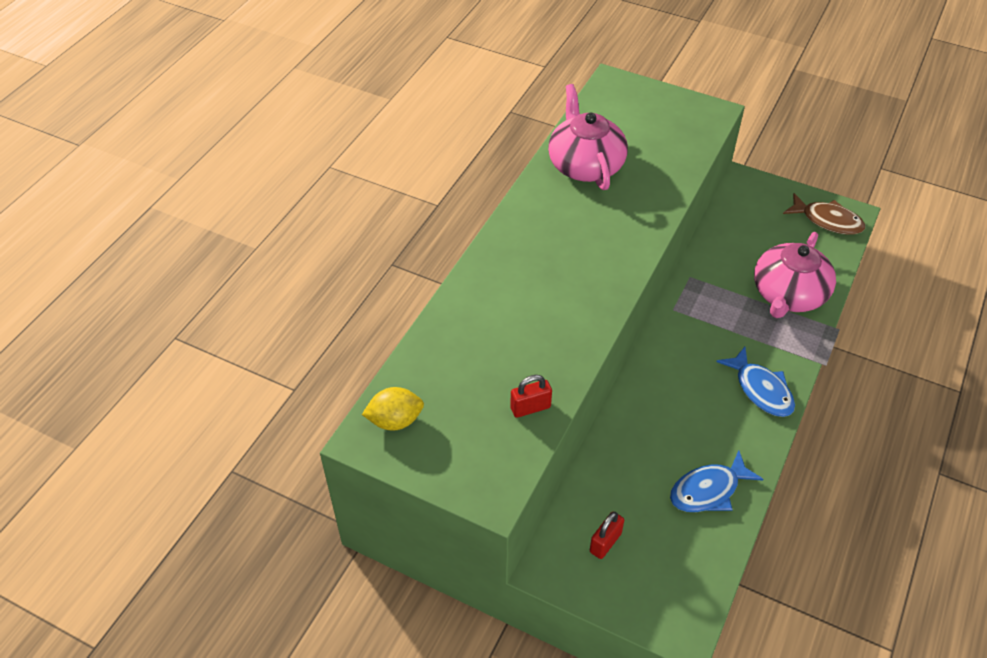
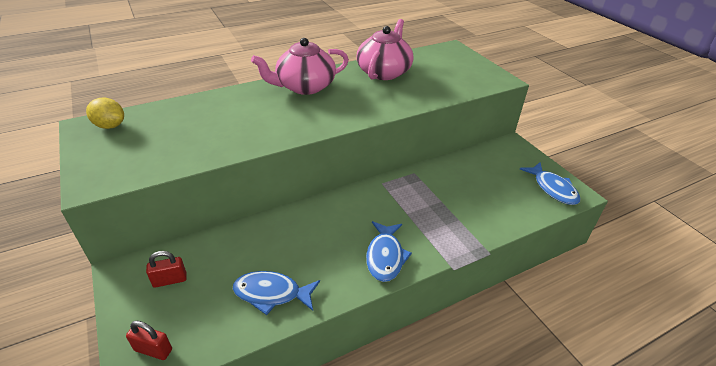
camera: 35 degrees right, 10 degrees down
red padlock [510,375,552,418] -> red padlock moved to [126,321,172,360]
pink teapot [754,232,836,318] -> pink teapot moved to [251,38,349,95]
brown fish [783,193,865,235] -> blue fish [520,162,581,205]

